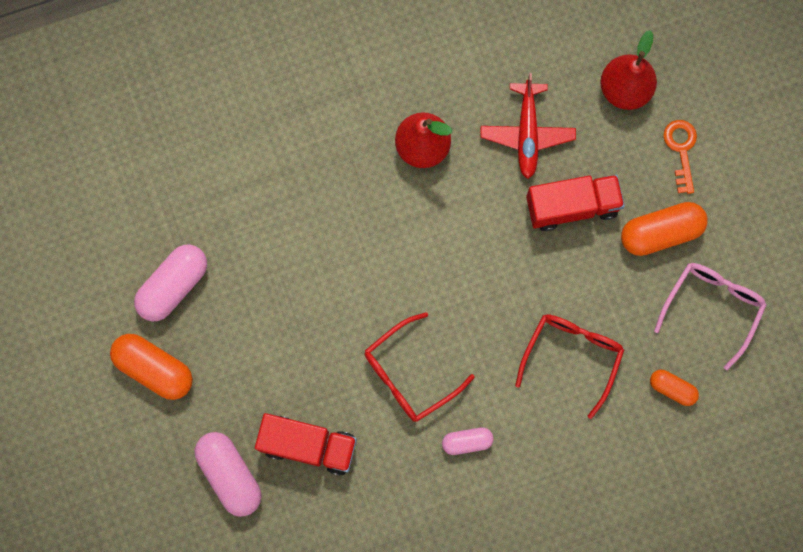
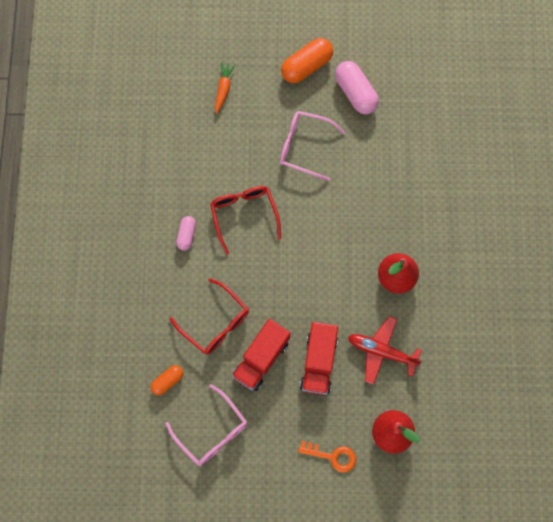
camera: 110 degrees right, 5 degrees down
pink capsule [195,432,261,517] -> orange carrot [215,62,236,114]
red truck [255,413,357,476] -> red truck moved to [232,319,290,391]
orange capsule [621,202,708,256] -> none
none -> pink glasses [280,111,345,181]

